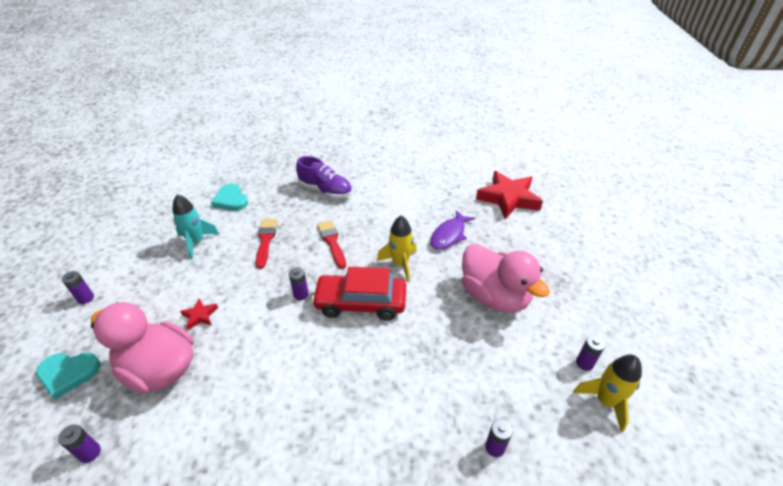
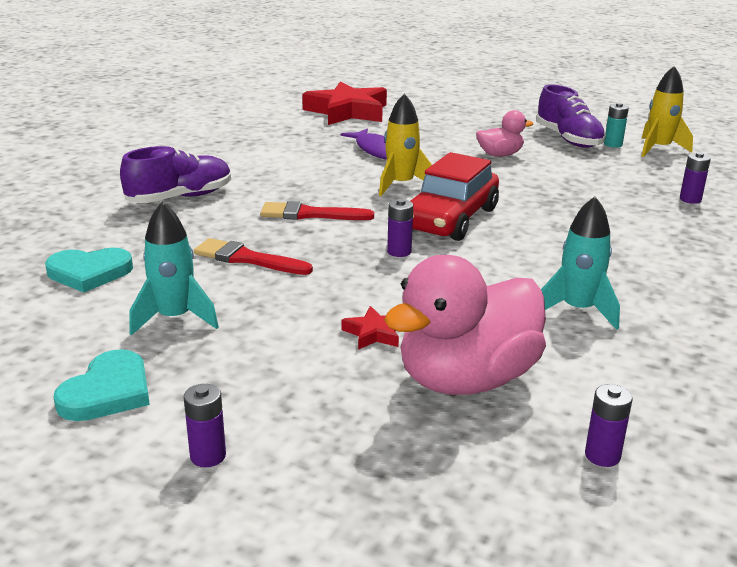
camera: 65 degrees left, 15 degrees down
turquoise heart [36,353,101,399] -> turquoise heart moved to [53,349,150,421]
pink duck [462,244,550,313] -> pink duck [476,110,533,157], size x0.50
purple battery [576,335,605,371] -> turquoise battery [604,103,629,148]
none -> purple shoe [536,84,606,148]
none -> turquoise rocket [541,196,620,330]

